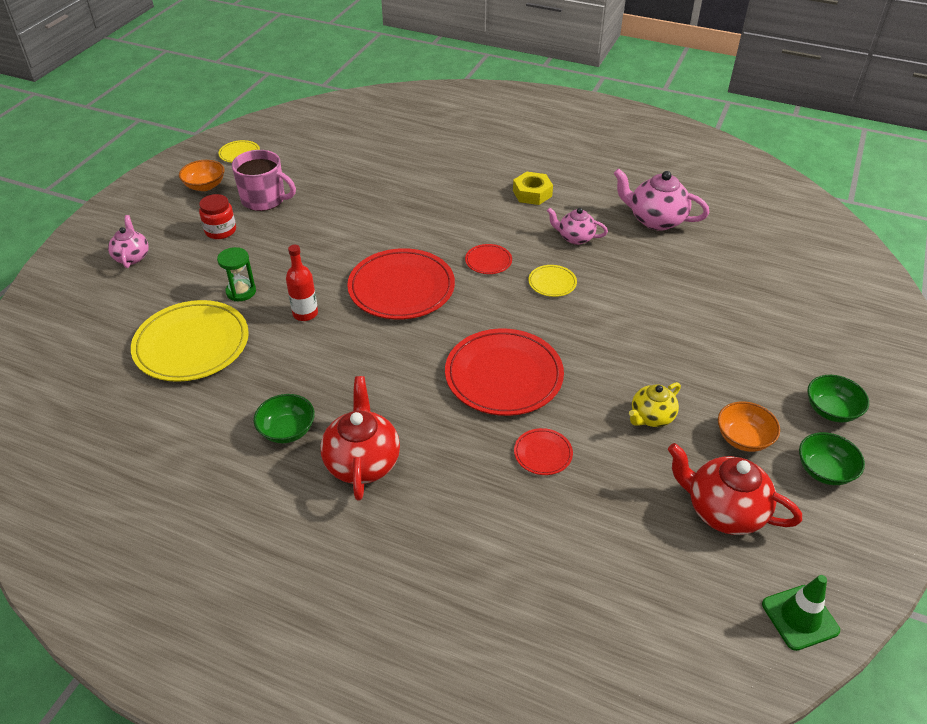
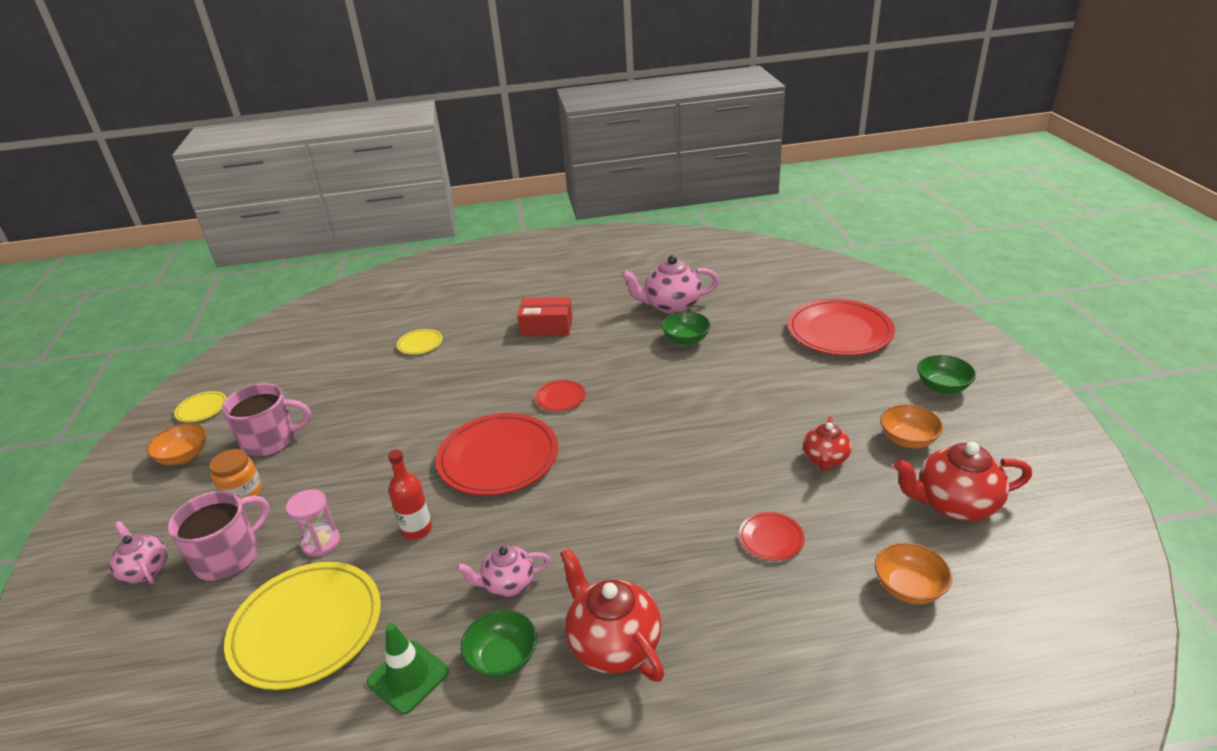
camera: 30 degrees left, 10 degrees down
red jar [199,194,236,239] -> orange jar [209,449,262,499]
green hourglass [217,247,256,301] -> pink hourglass [286,489,340,557]
red plate [445,329,564,416] -> red plate moved to [787,299,895,356]
yellow nut [513,172,553,205] -> red box [517,297,573,336]
yellow plate [528,265,577,297] -> yellow plate moved to [397,329,442,354]
pink teapot [547,208,608,245] -> pink teapot moved to [456,545,550,597]
yellow teapot [629,382,681,427] -> red teapot [803,417,851,471]
green traffic cone [762,575,840,651] -> green traffic cone moved to [367,623,449,715]
green bowl [799,432,865,485] -> green bowl moved to [662,312,711,345]
none -> pink mug [168,491,270,581]
none -> orange bowl [875,542,952,604]

